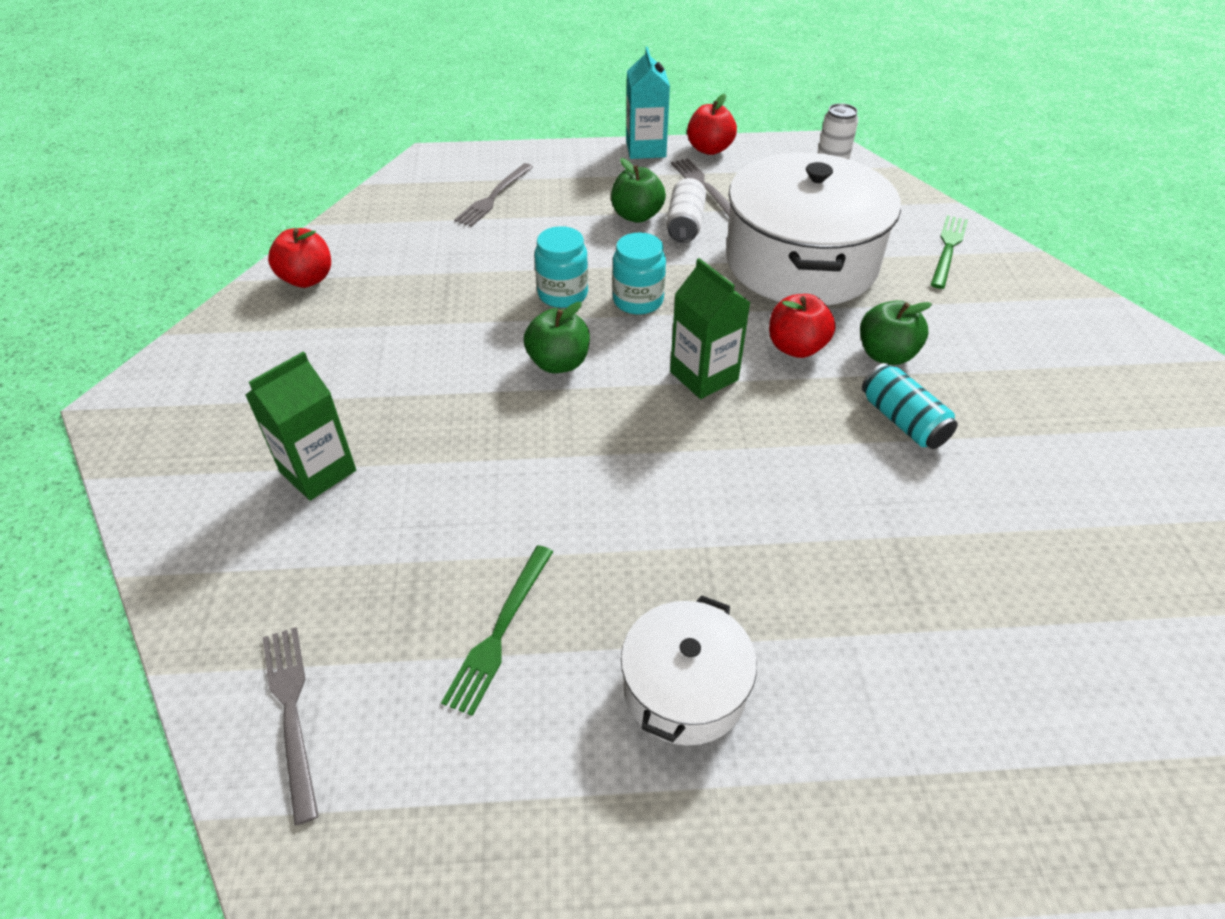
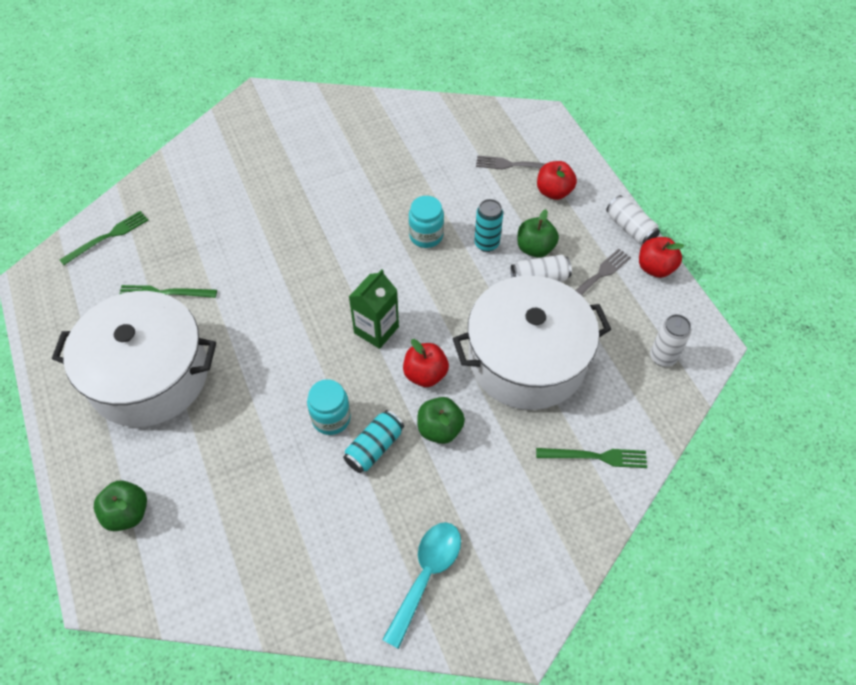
camera: 70 degrees right, 10 degrees up
green carton [245,351,356,501] -> none
grey fork [263,627,319,825] -> green fork [60,211,148,265]
red apple [268,228,331,288] -> red apple moved to [537,161,577,200]
green apple [524,302,590,373] -> green apple moved to [94,481,147,531]
turquoise jar [613,232,666,315] -> turquoise jar moved to [307,379,351,435]
white pot [621,595,757,746] -> white pot [52,291,216,427], size x1.94
turquoise carton [626,47,670,159] -> white can [606,195,660,245]
none -> turquoise spoon [382,522,461,649]
none -> turquoise can [474,199,503,252]

